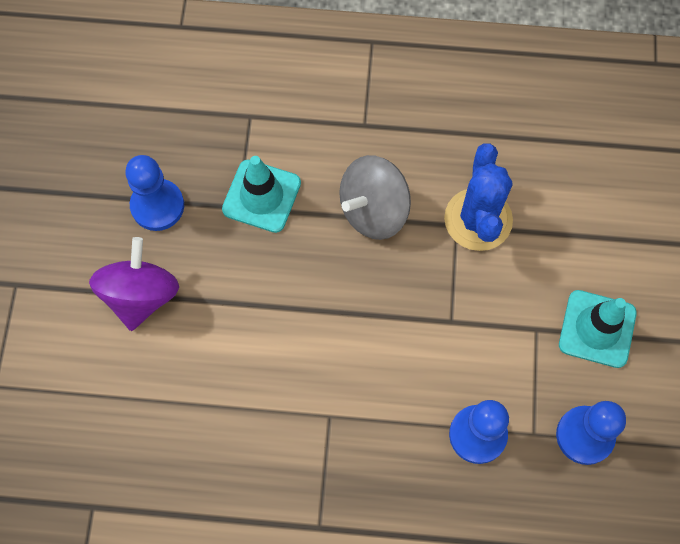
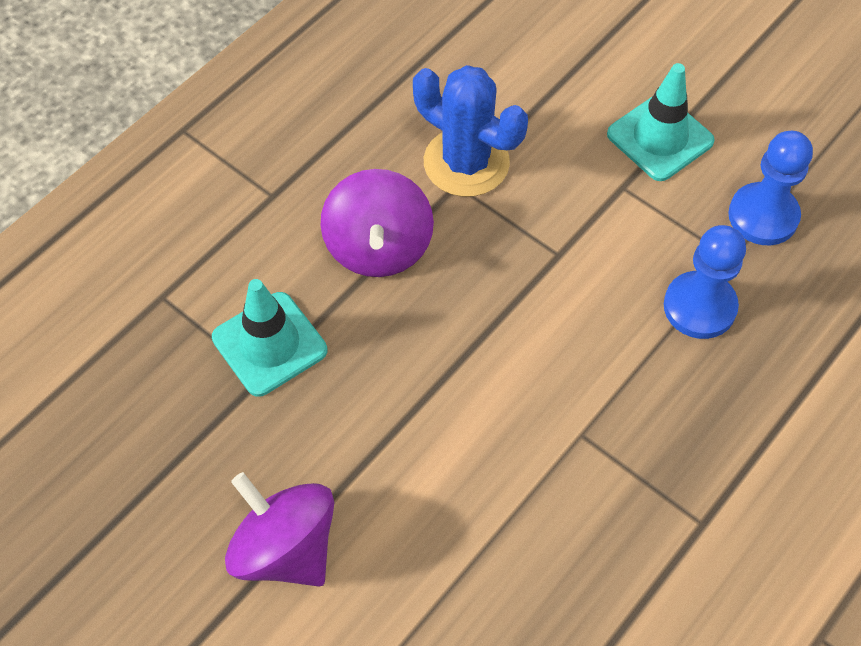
camera: 55 degrees left, 10 degrees down
blue pawn [125,155,184,231] -> none
grey spinning top [339,155,411,240] -> purple spinning top [320,169,434,277]

